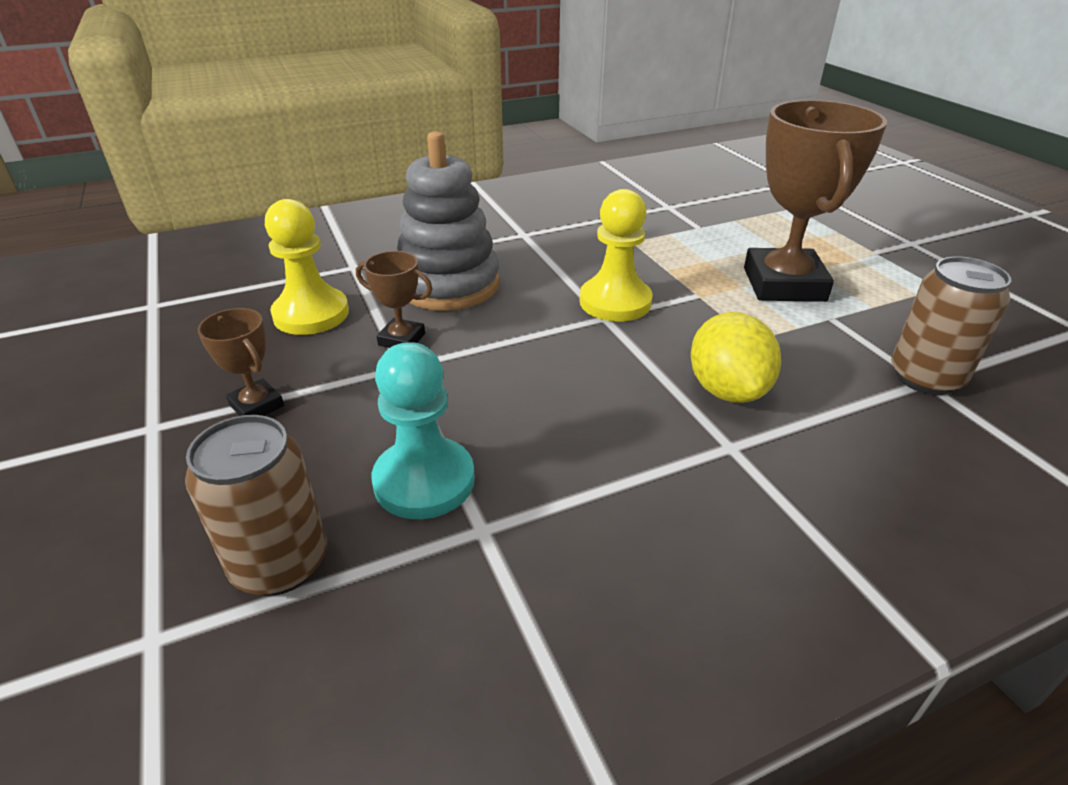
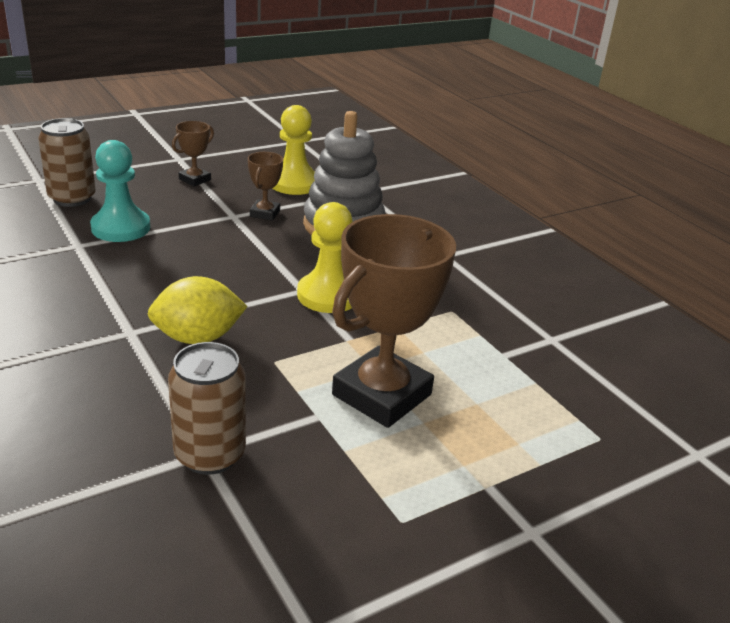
camera: 80 degrees right, 5 degrees down
brown trophy [744,100,887,302] -> brown trophy turned 45 degrees counterclockwise [332,214,456,428]

